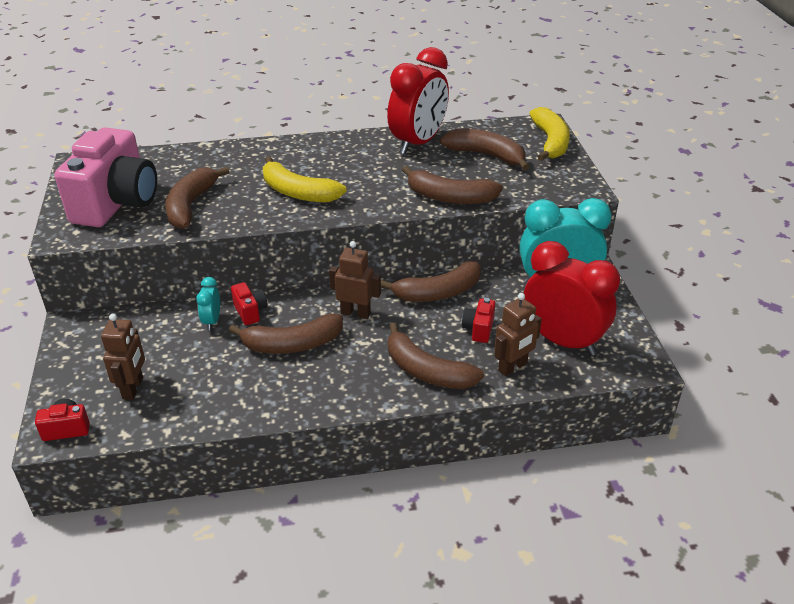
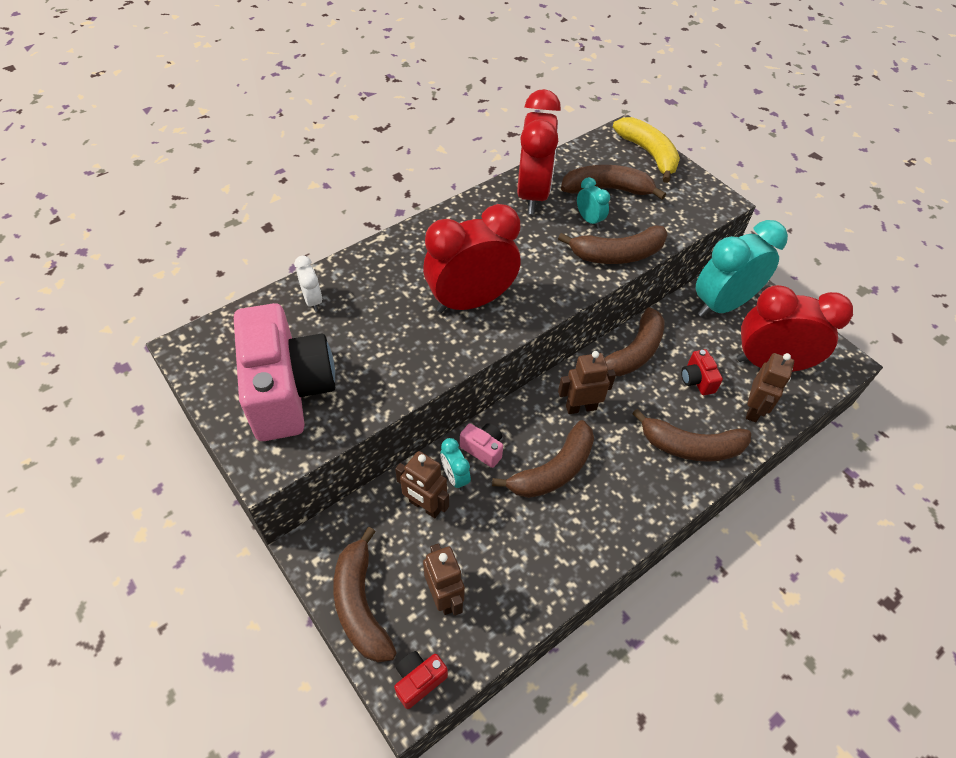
camera: 30 degrees left, 15 degrees up
brown banana [165,166,230,229] -> brown banana moved to [333,527,397,663]
red camera [231,282,268,325] -> pink camera [460,423,503,468]
yellow banana [263,156,346,202] -> red clock [423,204,520,313]
none -> white clock [294,256,322,312]
none -> brown robot [395,451,449,518]
none -> turquoise clock [577,177,610,228]

